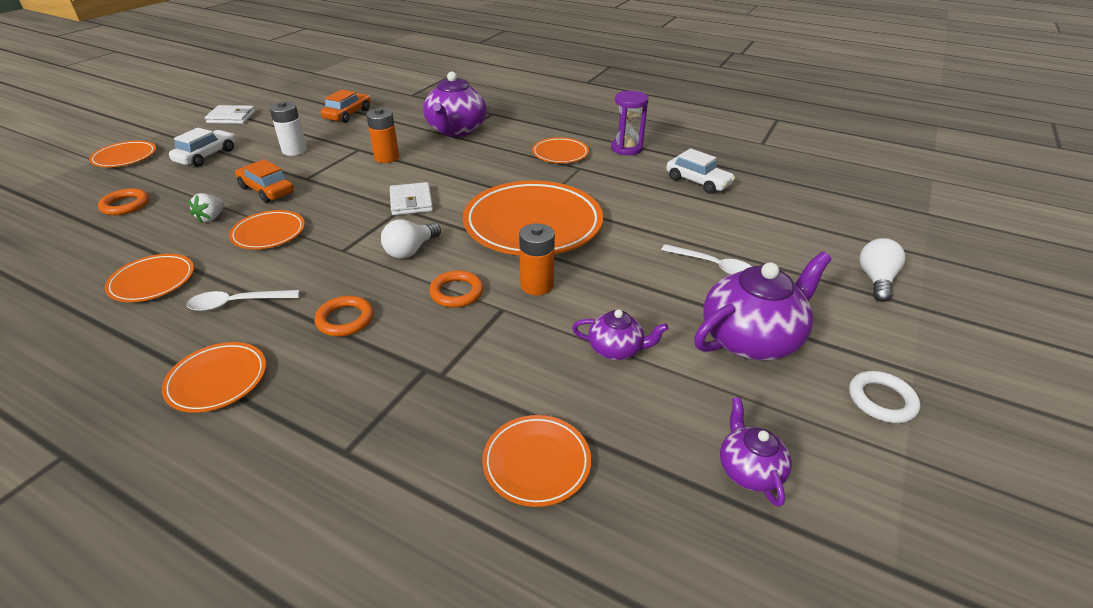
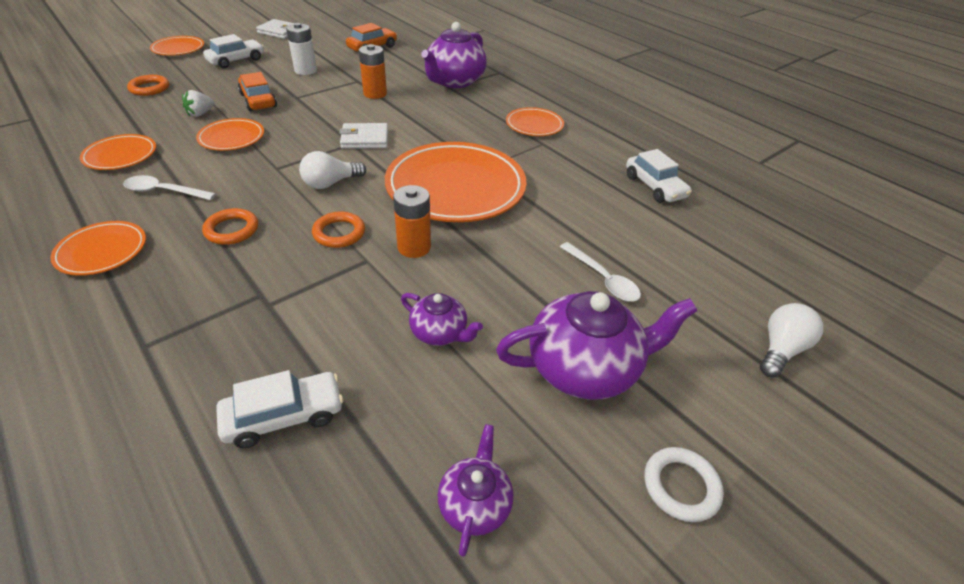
camera: 20 degrees right, 5 degrees up
white wallet [390,182,433,215] -> white wallet turned 75 degrees clockwise [339,123,388,149]
orange plate [482,415,591,507] -> white car [216,370,343,448]
purple hourglass [611,91,649,155] -> none

